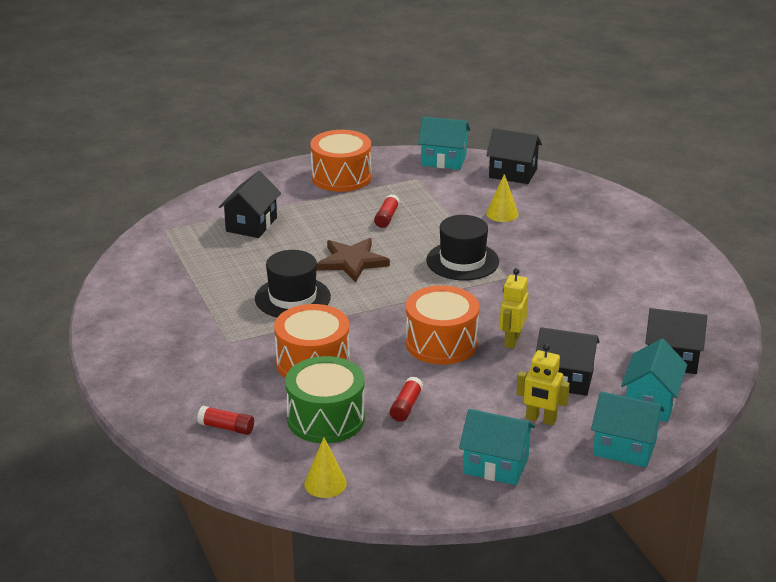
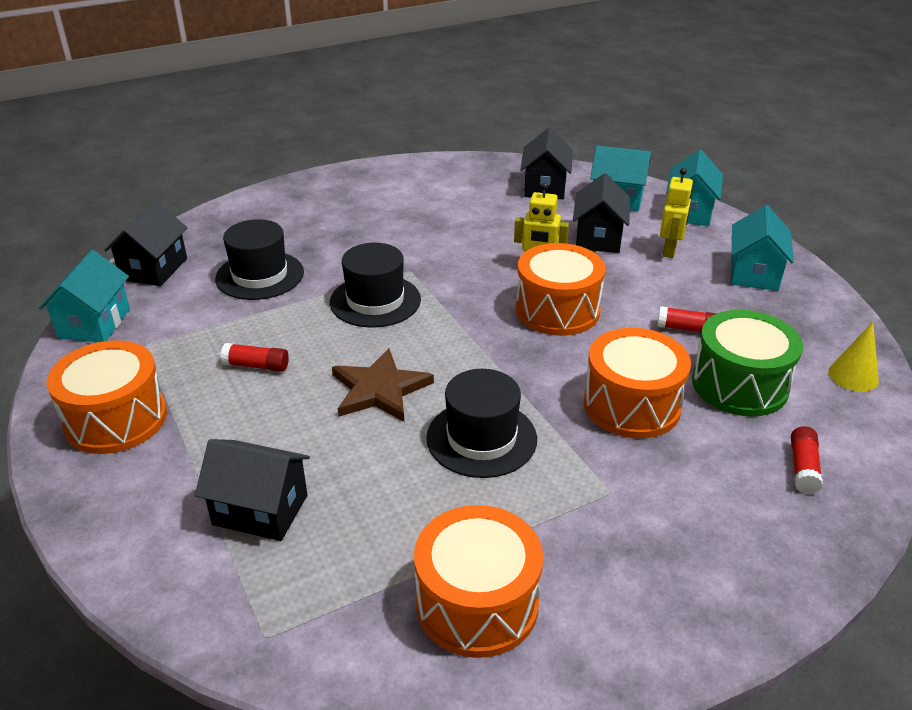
camera: 95 degrees left, 5 degrees up
yellow cone [486,174,518,222] -> black hat [215,219,304,300]
none -> orange drum [414,505,543,658]

